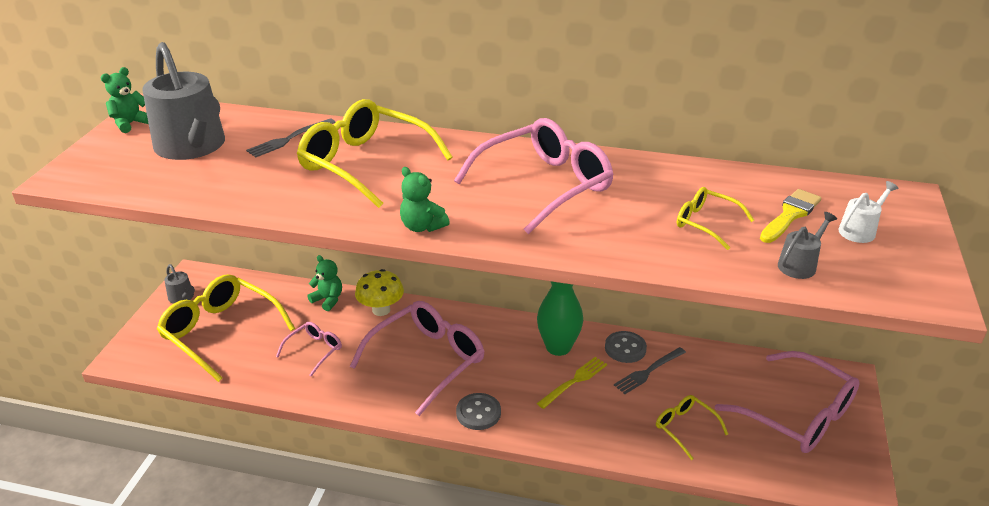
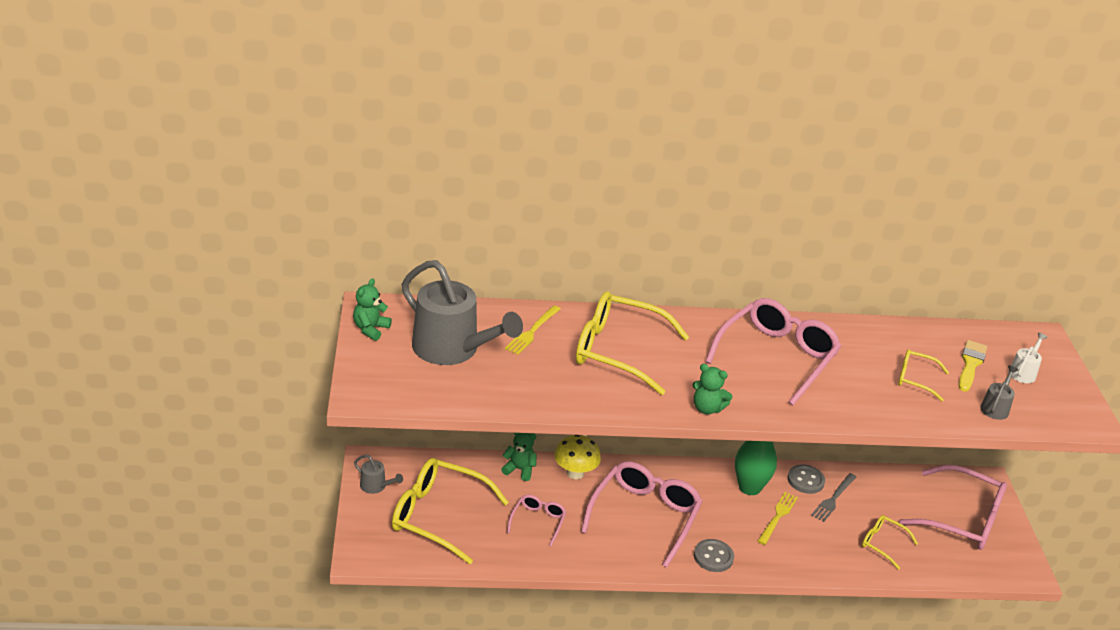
camera: 20 degrees left, 0 degrees up
grey fork [246,118,335,157] -> yellow fork [505,305,561,355]

